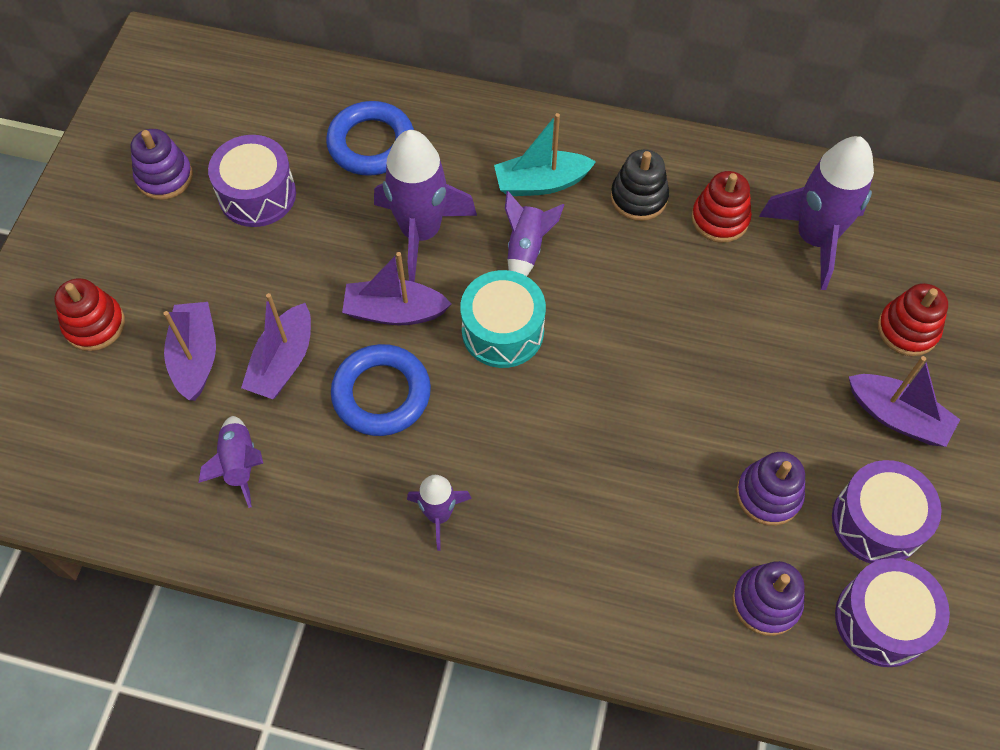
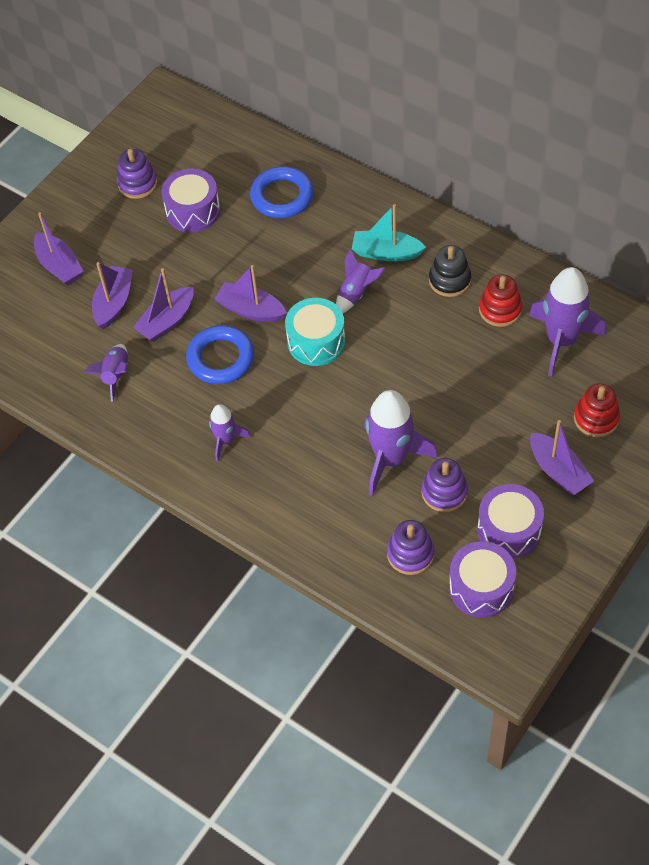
camera: 25 degrees right, 5 degrees down
red stacking toy [54,278,125,351] -> purple boat [34,212,83,285]
purple rocket [374,130,477,282] -> purple rocket moved to [364,390,438,496]

